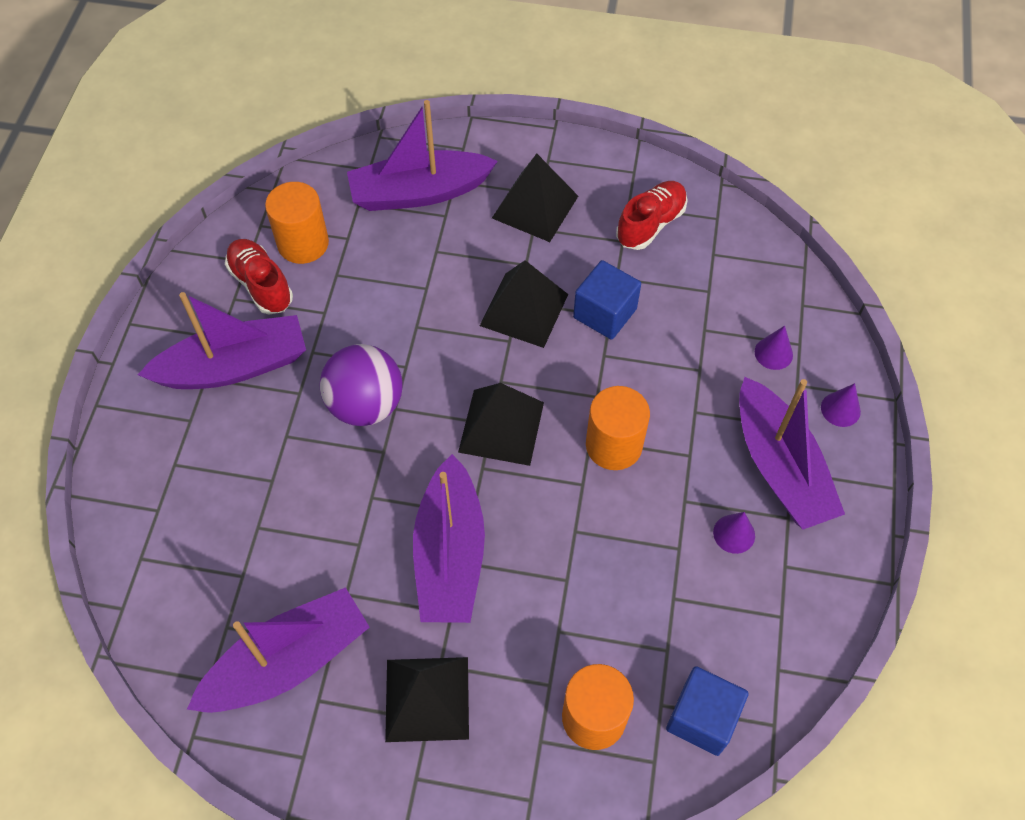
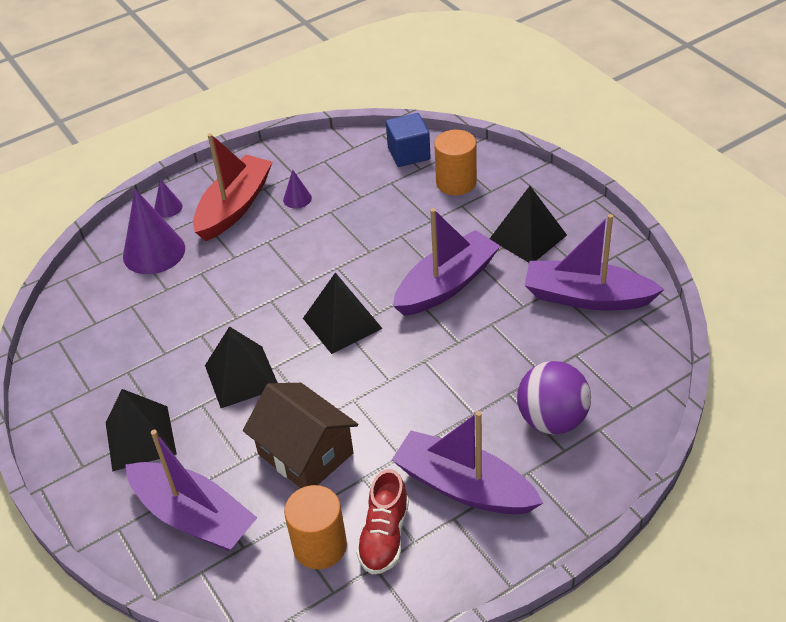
camera: 130 degrees left, 15 degrees down
purple ball [320,344,403,426] -> purple ball moved to [517,361,591,434]
blue cube [573,260,641,340] -> none
orange cylinder [586,386,650,470] -> none
red shoe [616,181,688,250] -> none
purple boat [739,377,845,529] -> red boat [193,133,273,241]
purple cone [755,326,793,370] -> purple cone [123,189,185,274], size x2.10
none -> brown house [243,383,358,488]

